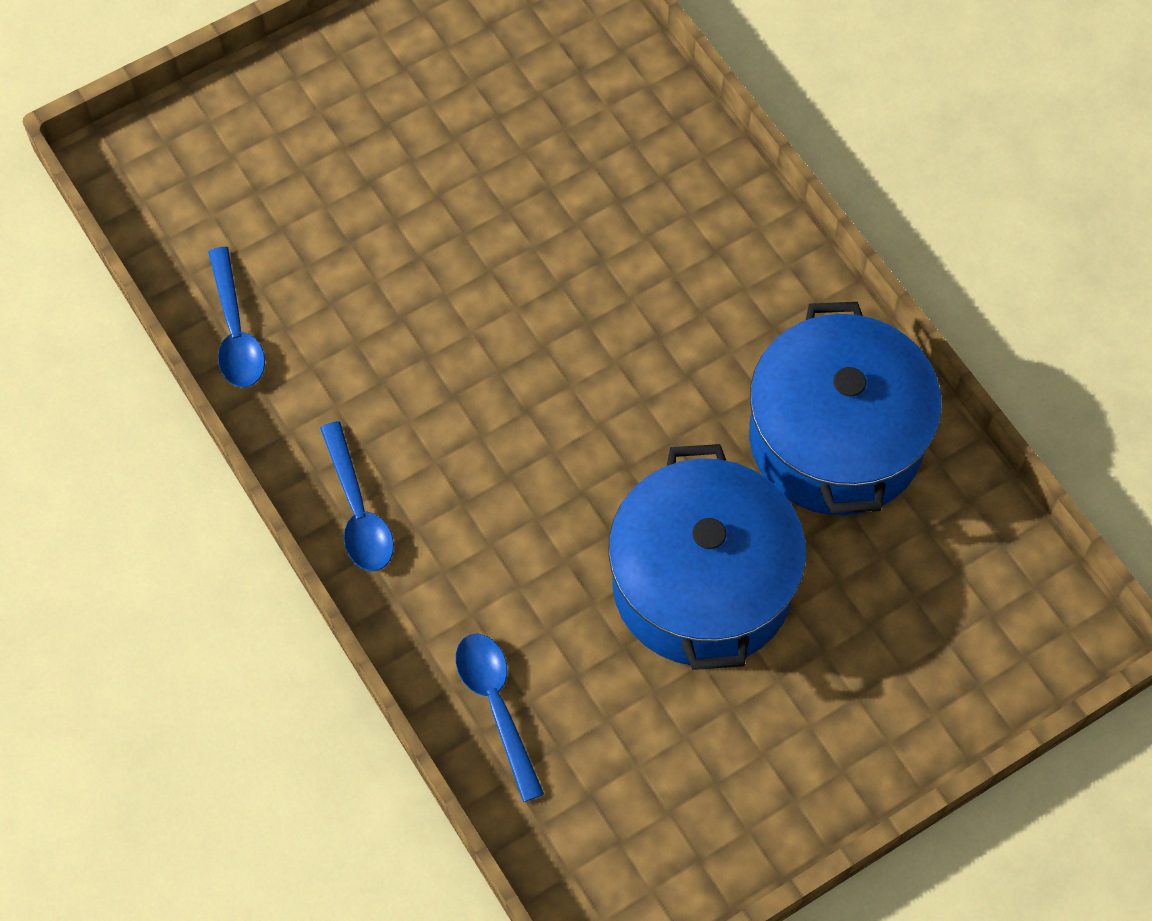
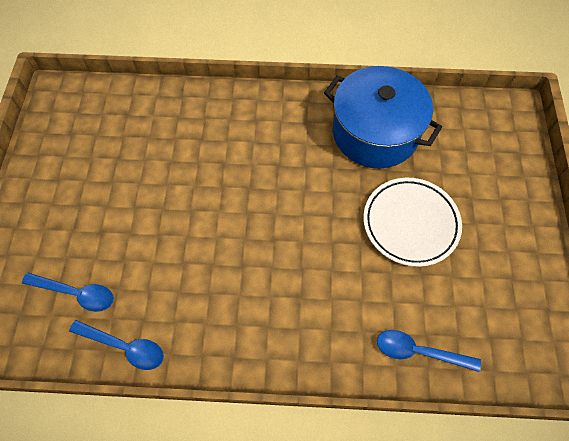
camera: 55 degrees left, 0 degrees up
blue spoon [320,421,394,571] -> blue spoon moved to [22,273,114,312]
blue pot [608,444,806,670] -> white plate [363,178,462,267]

